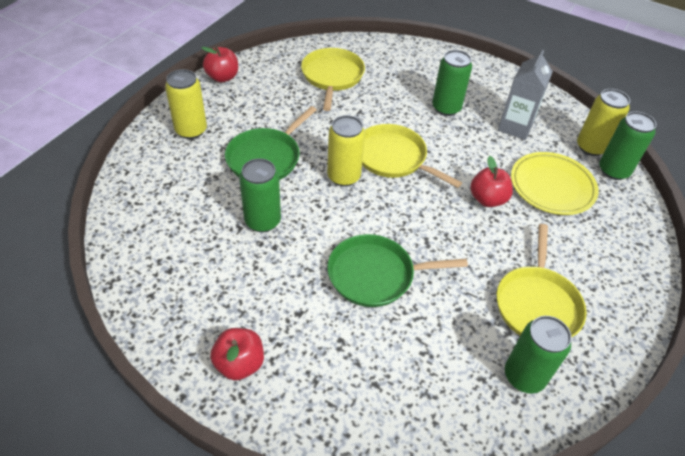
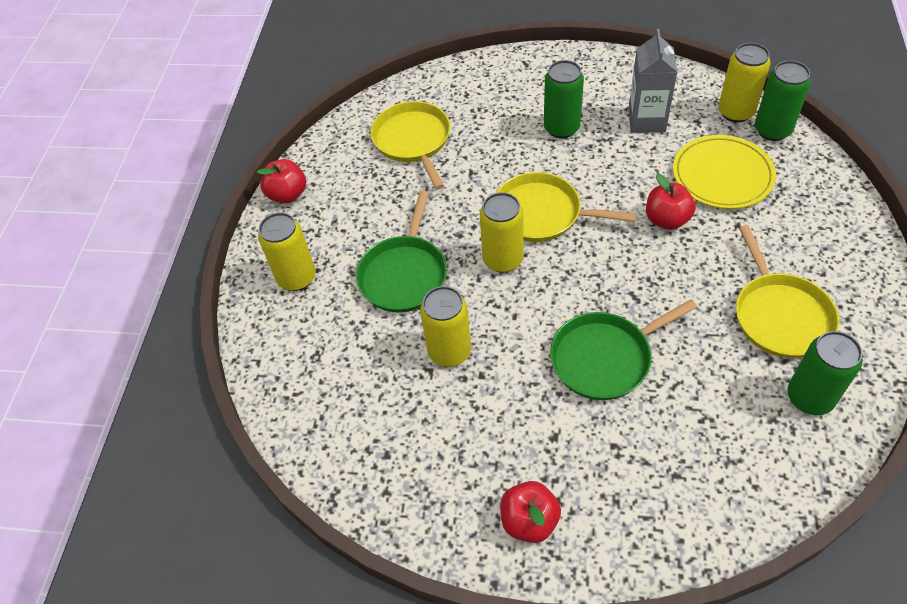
camera: 15 degrees left, 5 degrees up
green can [239,158,281,232] -> yellow can [420,286,471,367]

